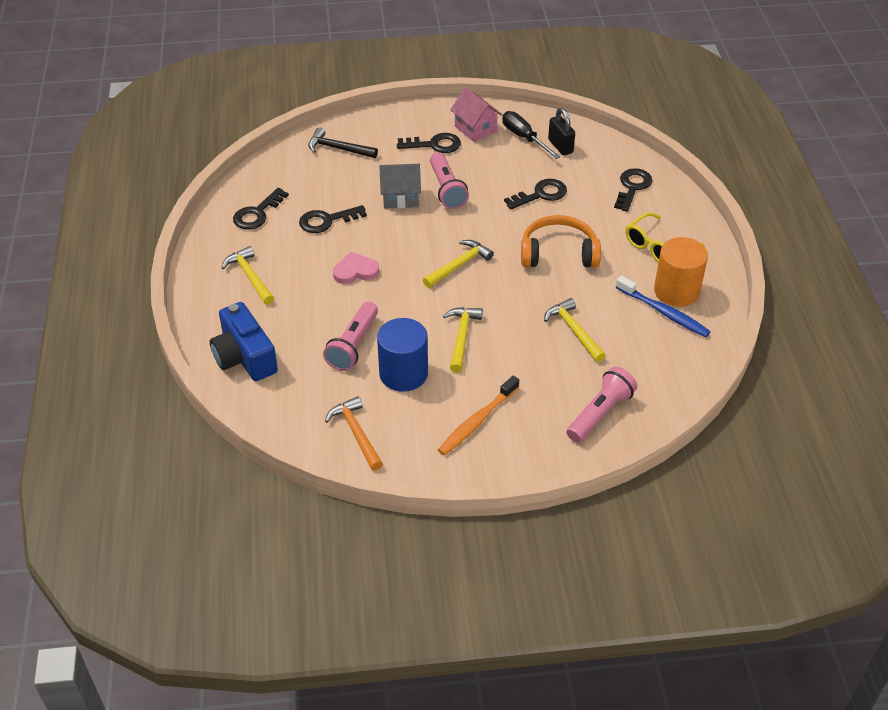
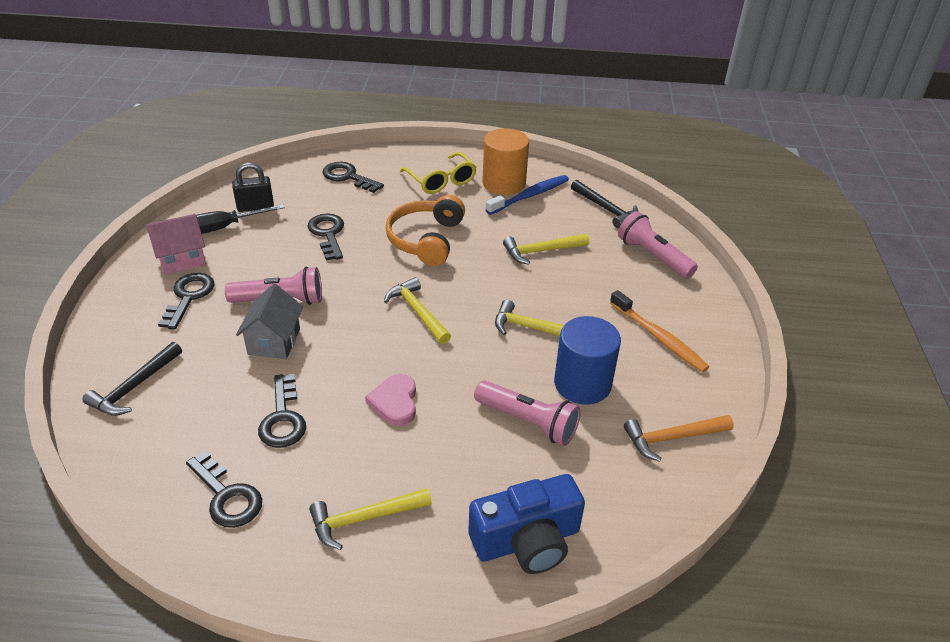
camera: 80 degrees left, 5 degrees down
none -> black hammer [571,180,639,228]

